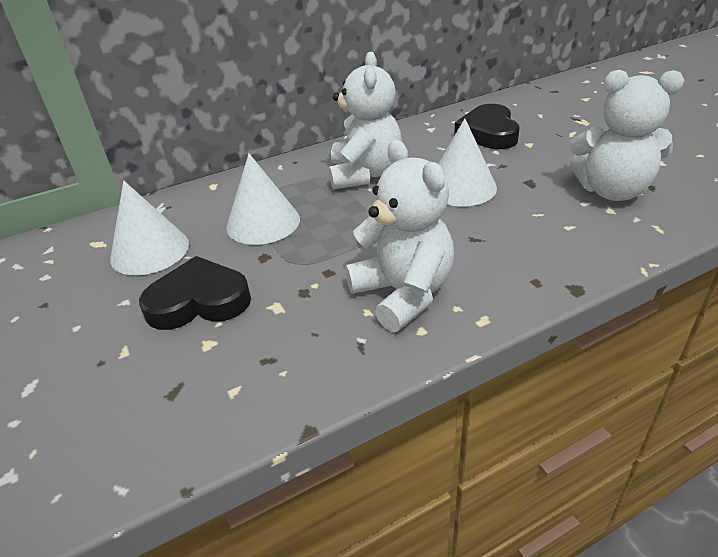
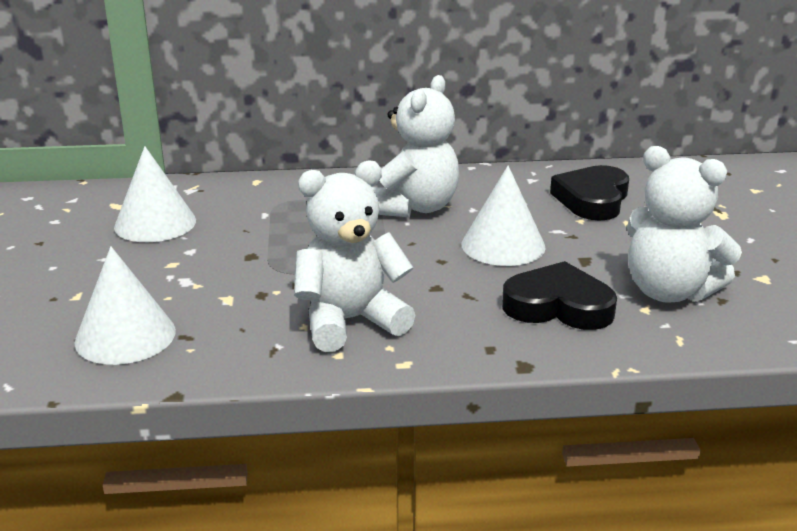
camera: 20 degrees right, 10 degrees down
black heart [139,256,251,330] -> black heart moved to [502,261,617,330]
white cone [226,153,300,245] -> white cone moved to [74,246,176,365]
white teddy bear [345,140,454,332] -> white teddy bear turned 105 degrees counterclockwise [294,160,415,352]

